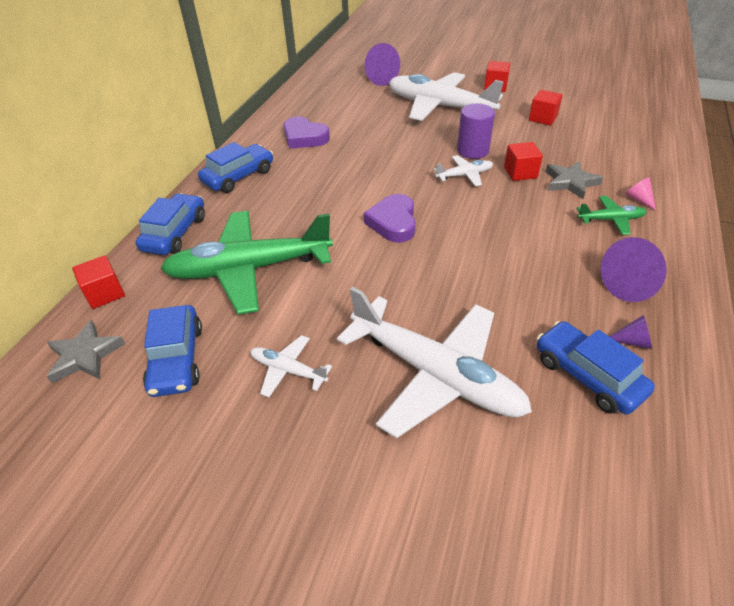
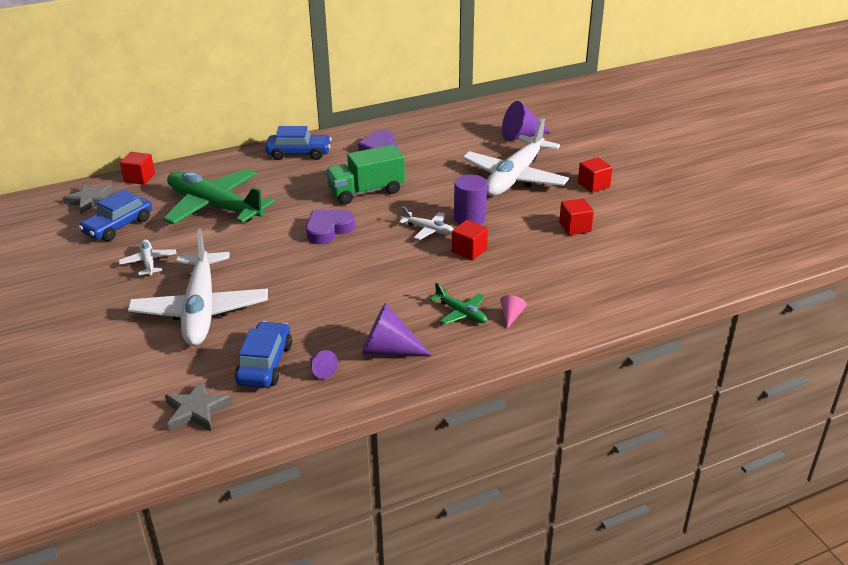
camera: 45 degrees right, 10 degrees down
blue car [135,193,205,255] -> none
white plane [389,72,504,121] -> white plane turned 135 degrees counterclockwise [462,118,569,196]
grey star [546,161,604,199] -> grey star moved to [165,380,232,431]
none -> green truck [326,144,405,204]

